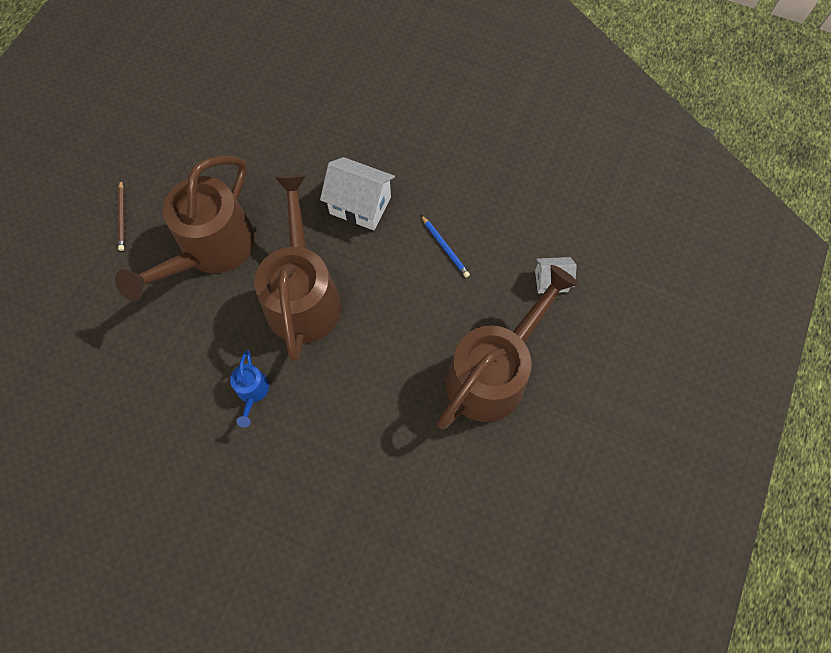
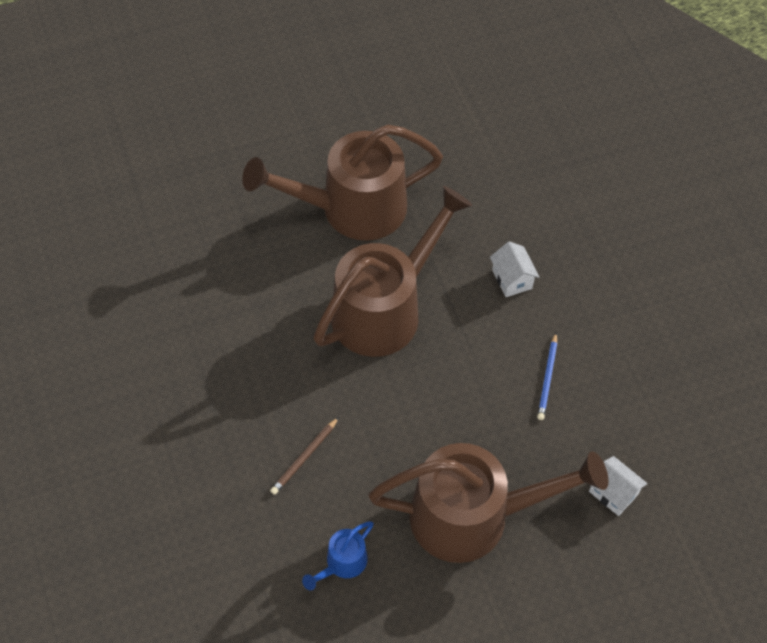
camera: 45 degrees right, 10 degrees down
brown pencil [118,180,125,251] -> brown pencil moved to [270,417,339,495]
blue watering can [230,350,269,427] -> blue watering can moved to [302,521,374,590]
white house [320,157,395,230] -> white house [490,241,539,297], size x0.59

